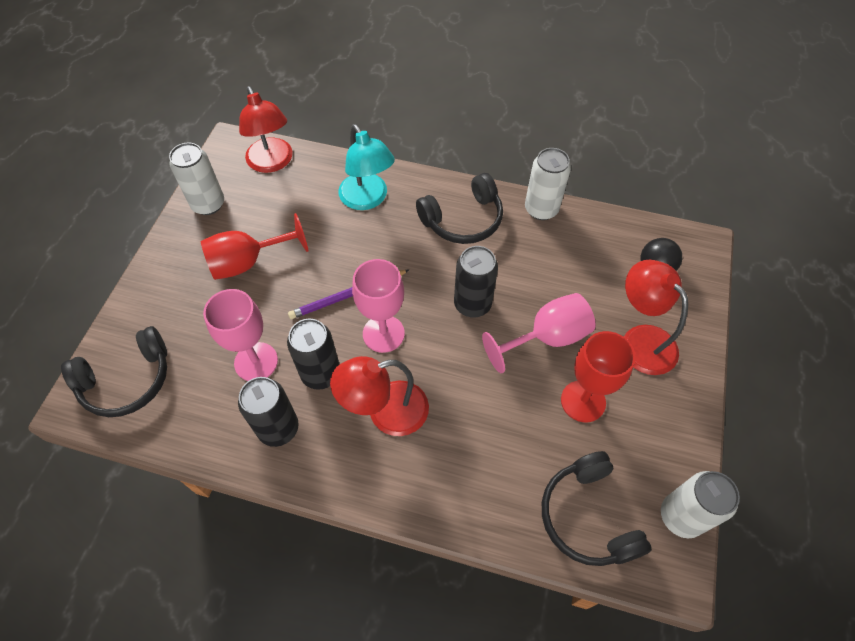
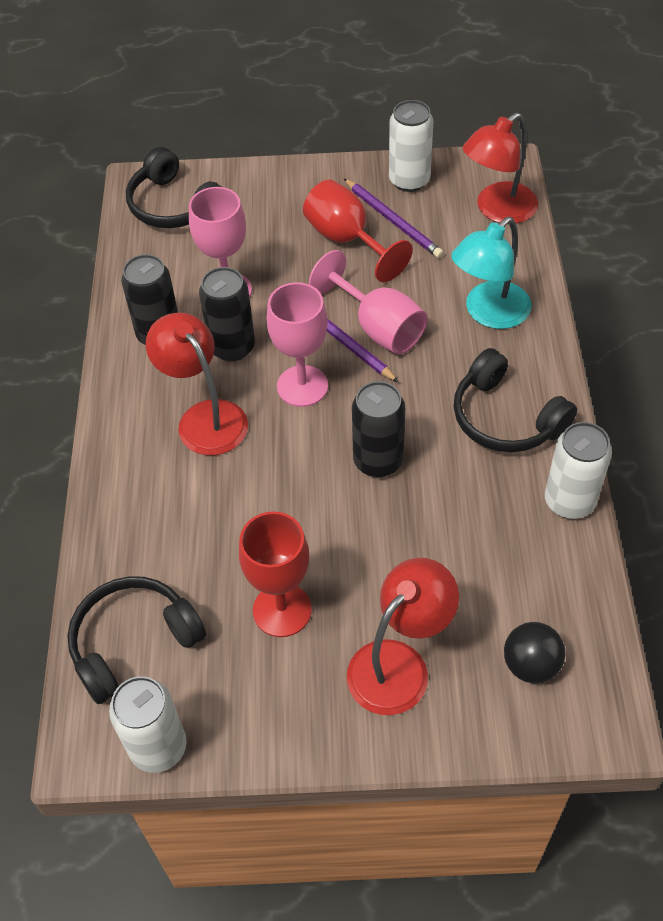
camera: 75 degrees right, 5 degrees down
pink goblet [482,293,596,373] -> pink goblet moved to [309,250,428,354]
none -> purple pencil [344,179,444,258]

